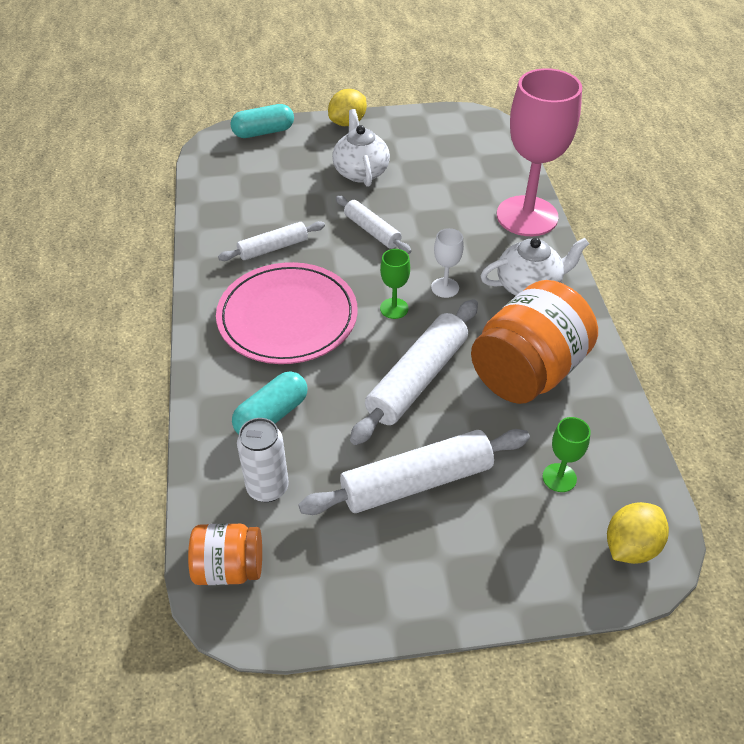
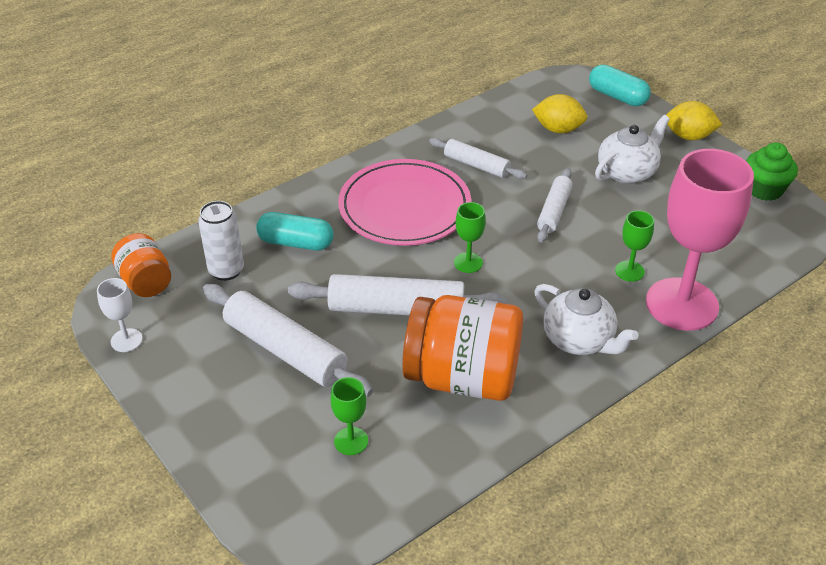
camera: 60 degrees right, 5 degrees down
white goblet [431,228,464,298] -> white goblet moved to [97,278,143,352]
yellow lemon [607,502,669,564] -> yellow lemon moved to [532,94,587,133]
none -> green goblet [615,210,654,282]
none -> green cupcake [746,142,798,201]

